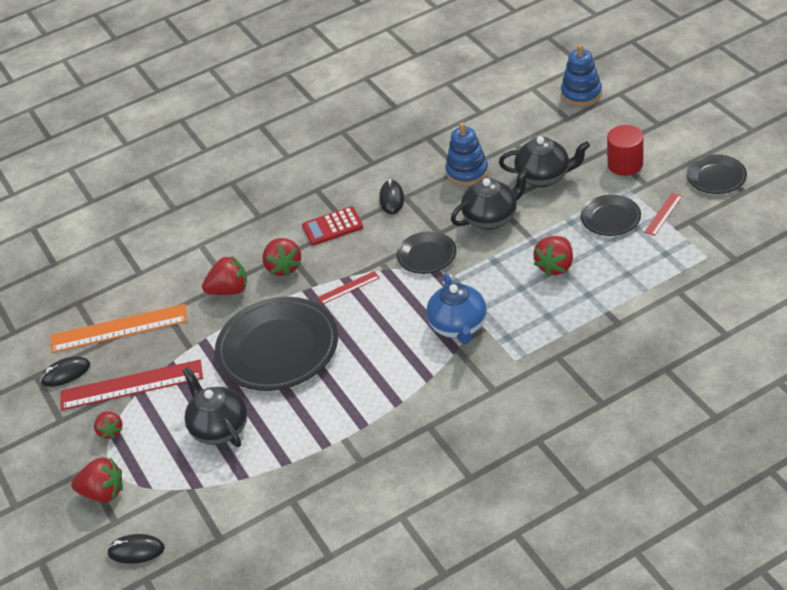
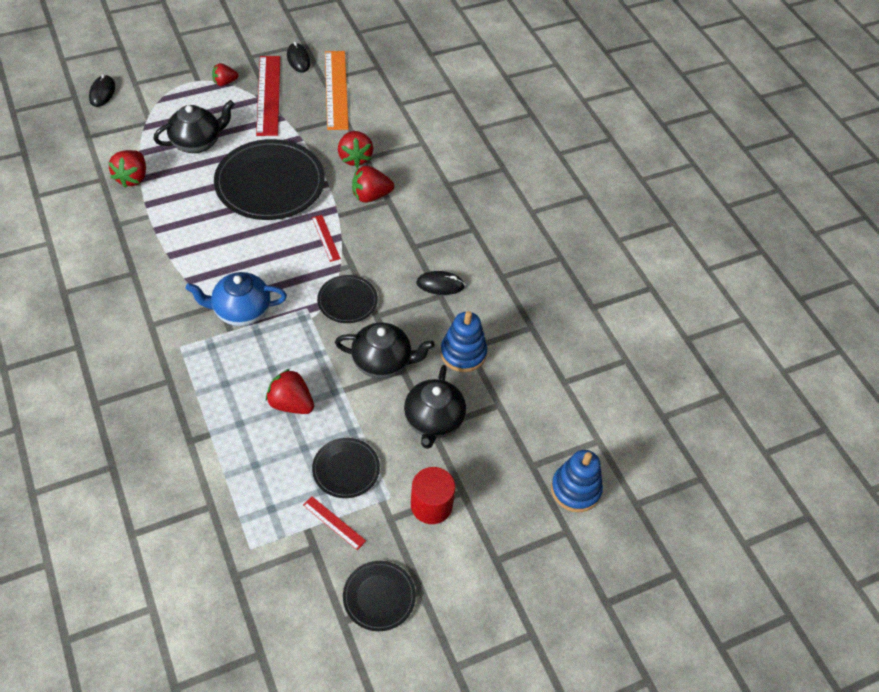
camera: 85 degrees right, 10 degrees up
red strawberry [71,457,123,502] -> red strawberry moved to [108,150,146,188]
red calculator [302,206,363,246] -> none
black teapot [451,167,530,230] -> black teapot turned 60 degrees counterclockwise [335,322,435,379]

